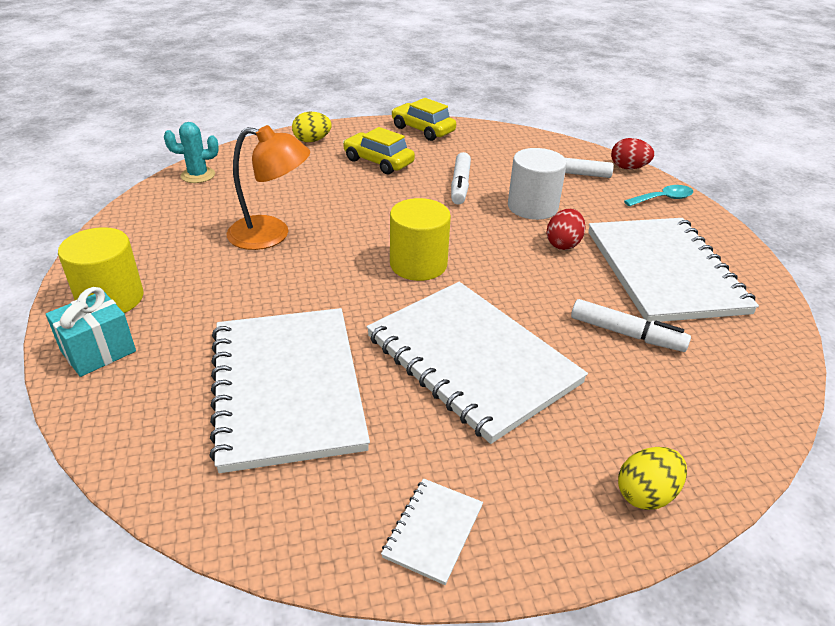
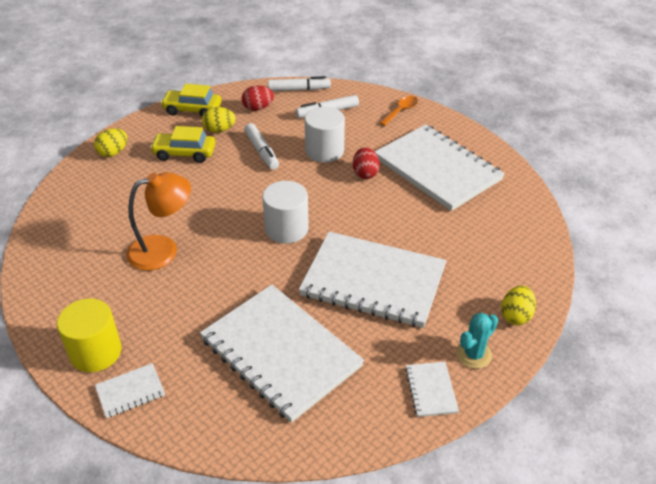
camera: 30 degrees left, 5 degrees up
turquoise gift [46,287,136,377] -> white notebook [95,363,165,418]
turquoise cactus [164,122,219,183] -> turquoise cactus moved to [456,313,498,369]
yellow cylinder [390,198,451,281] -> white cylinder [262,181,309,244]
white marker [571,299,691,352] -> white marker moved to [268,76,331,91]
red egg [611,138,654,169] -> red egg moved to [242,86,274,111]
turquoise spoon [624,185,693,206] -> orange spoon [379,96,418,126]
none -> yellow egg [202,107,236,133]

